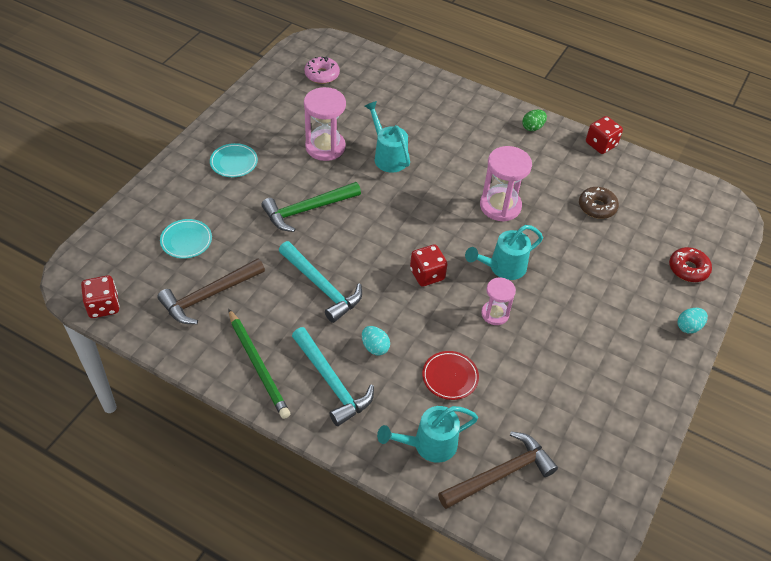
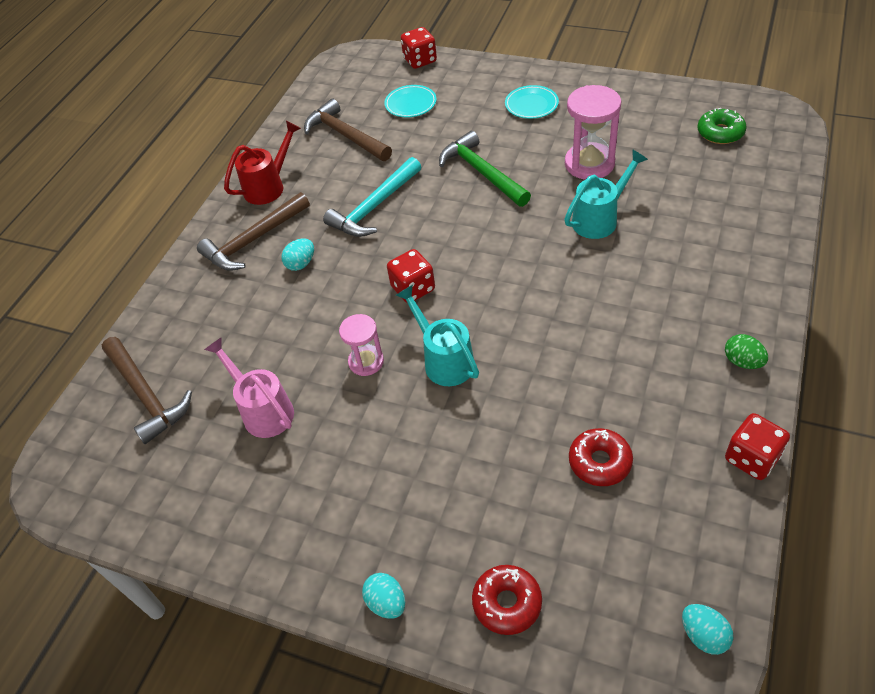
camera: 90 degrees right, 0 degrees up
red dice [81,275,120,318] -> red dice moved to [401,27,437,69]
green pencil [228,309,290,419] -> red watering can [224,121,301,205]
turquoise hammer [292,327,374,426] -> brown hammer [197,192,310,271]
pink donut [304,57,340,84] -> green donut [697,108,747,144]
turquoise watering can [377,406,478,463] -> none
red plate [422,351,479,400] -> none
pink hourglass [480,146,532,222] -> none
brown donut [579,187,619,219] -> red donut [569,428,633,486]
none -> pink watering can [204,337,294,438]
none -> turquoise egg [682,604,733,655]

